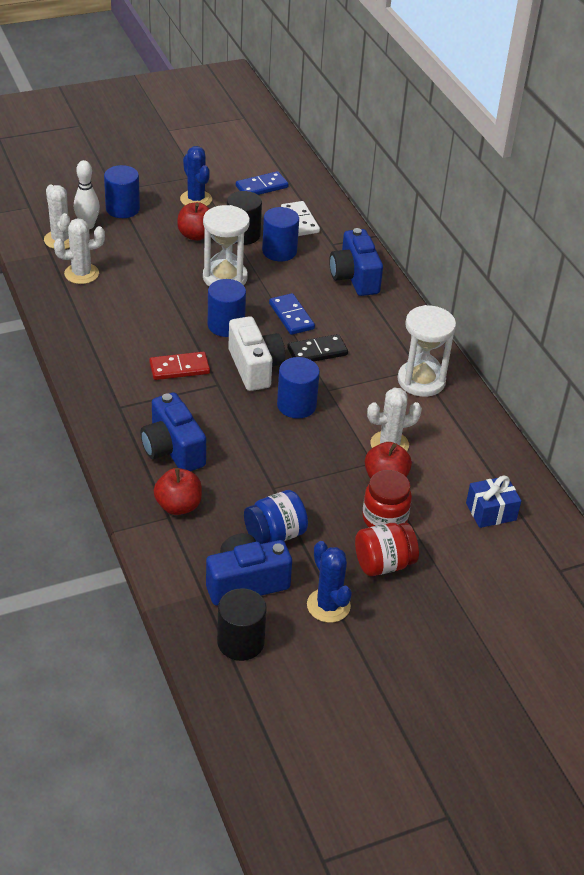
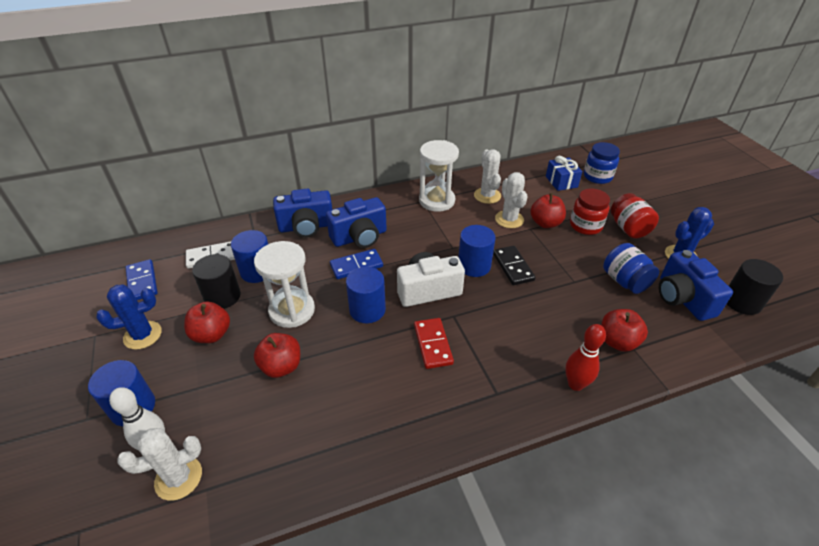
camera: 85 degrees left, 0 degrees up
white cactus [54,218,105,284] -> white cactus moved to [474,149,501,204]
blue camera [140,392,206,471] -> blue camera moved to [326,197,387,248]
black domino [287,334,348,362] -> black domino moved to [493,246,536,285]
none -> red apple [254,333,300,378]
none -> red bowling pin [565,324,606,391]
none -> blue jar [584,142,620,184]

